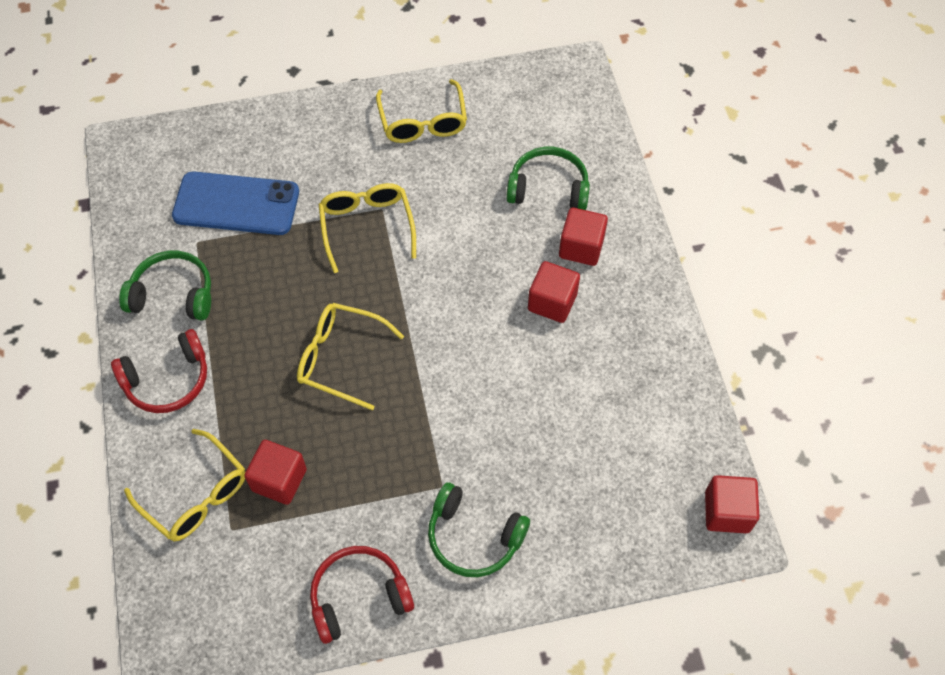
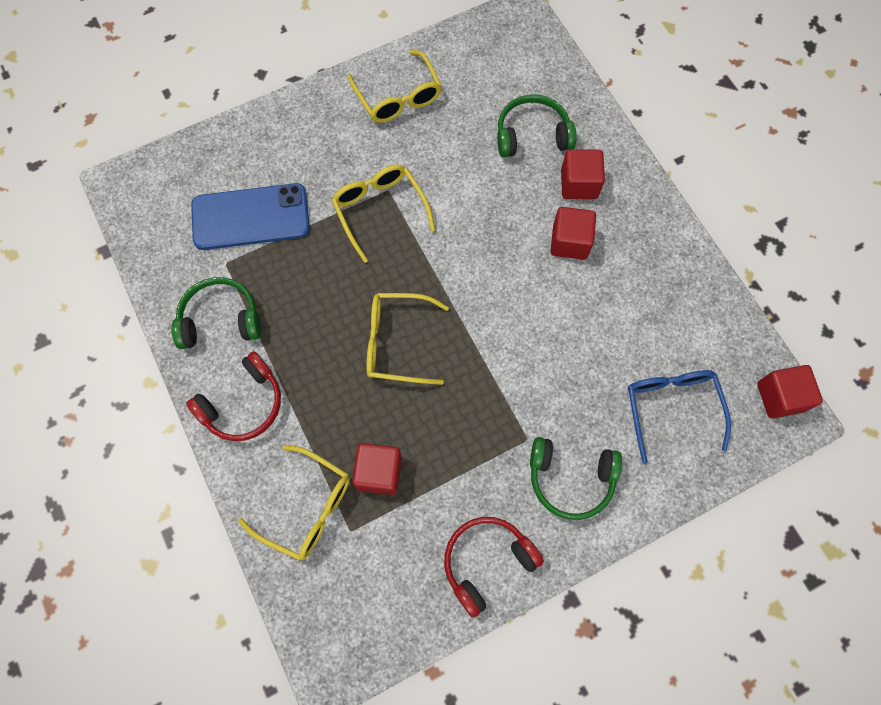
camera: 15 degrees left, 10 degrees up
none -> blue glasses [628,370,731,464]

